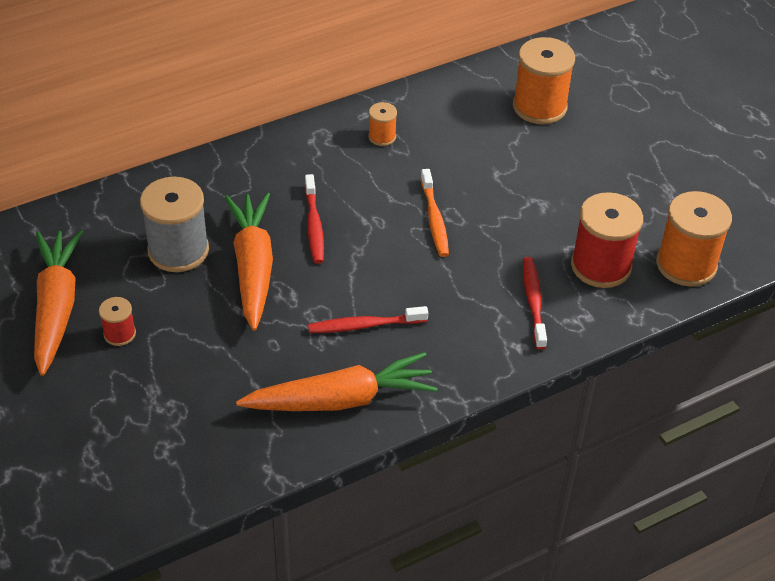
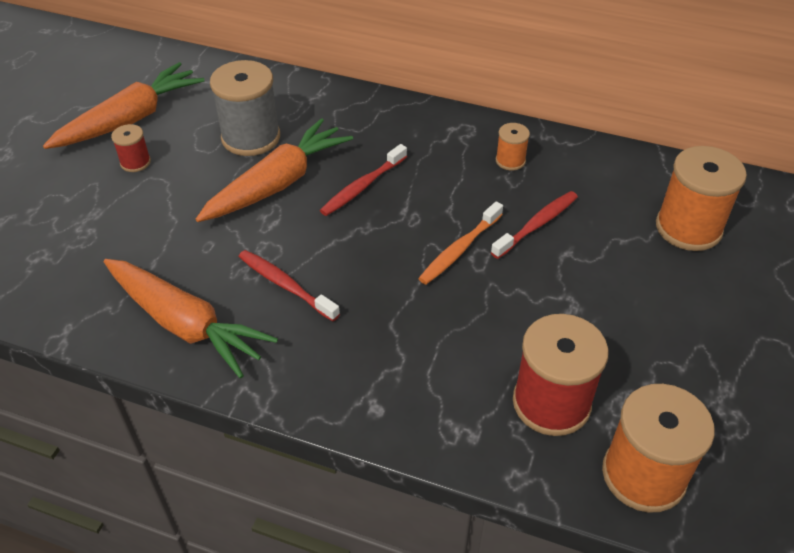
camera: 50 degrees right, 0 degrees up
red toothbrush [523,257,547,349] -> red toothbrush moved to [491,191,578,259]

